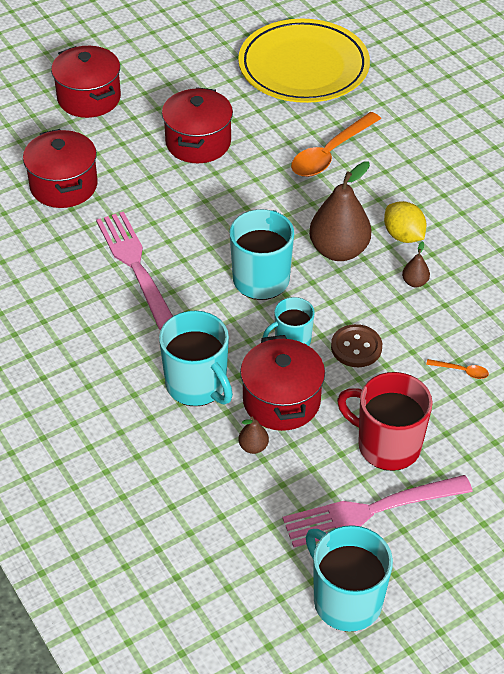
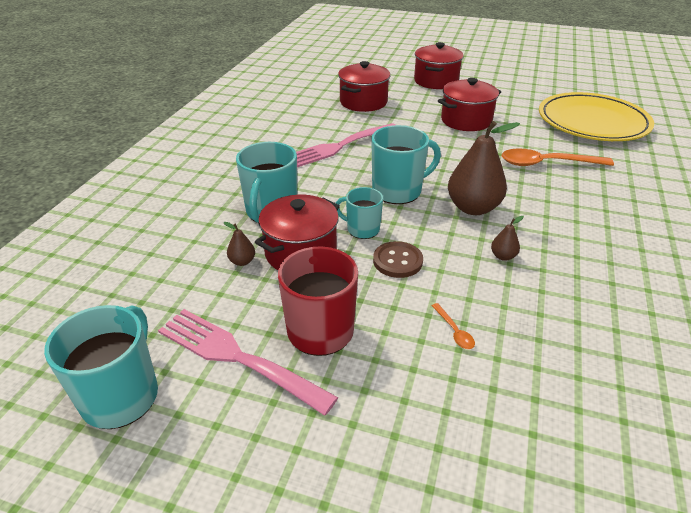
camera: 50 degrees right, 10 degrees down
pink fork [96,212,173,330] -> pink fork turned 150 degrees counterclockwise [296,123,395,167]
yellow lemon [384,201,427,243] -> none

